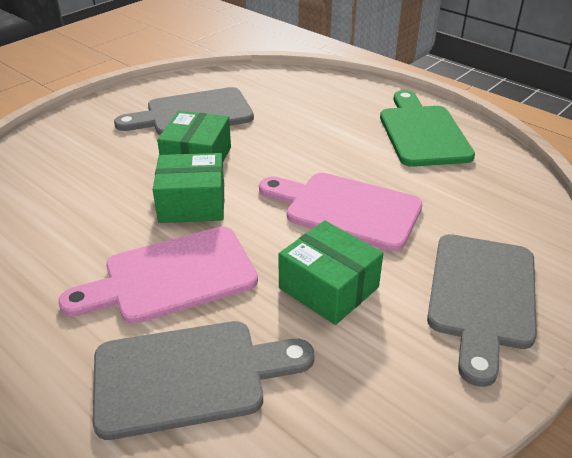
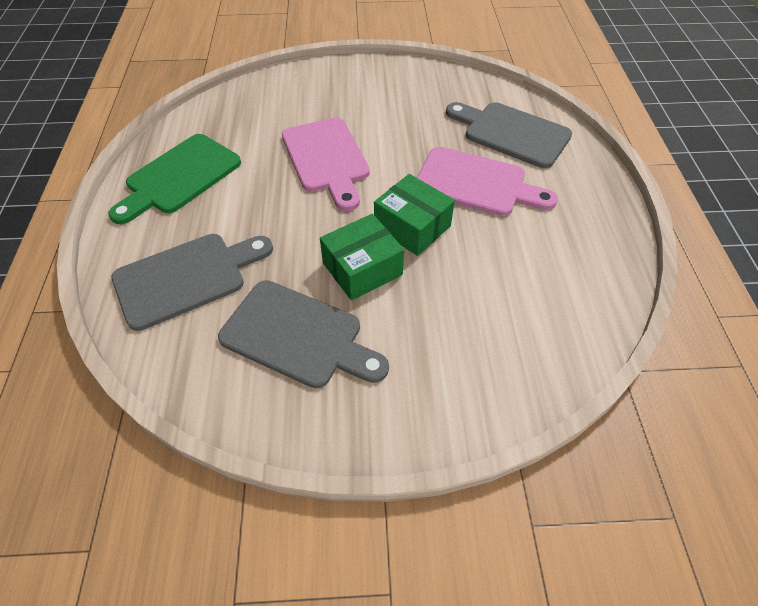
camera: 135 degrees left, 15 degrees up
green box [278,220,383,325] -> none
grey cutting board [427,234,537,387] -> grey cutting board moved to [111,234,273,331]

